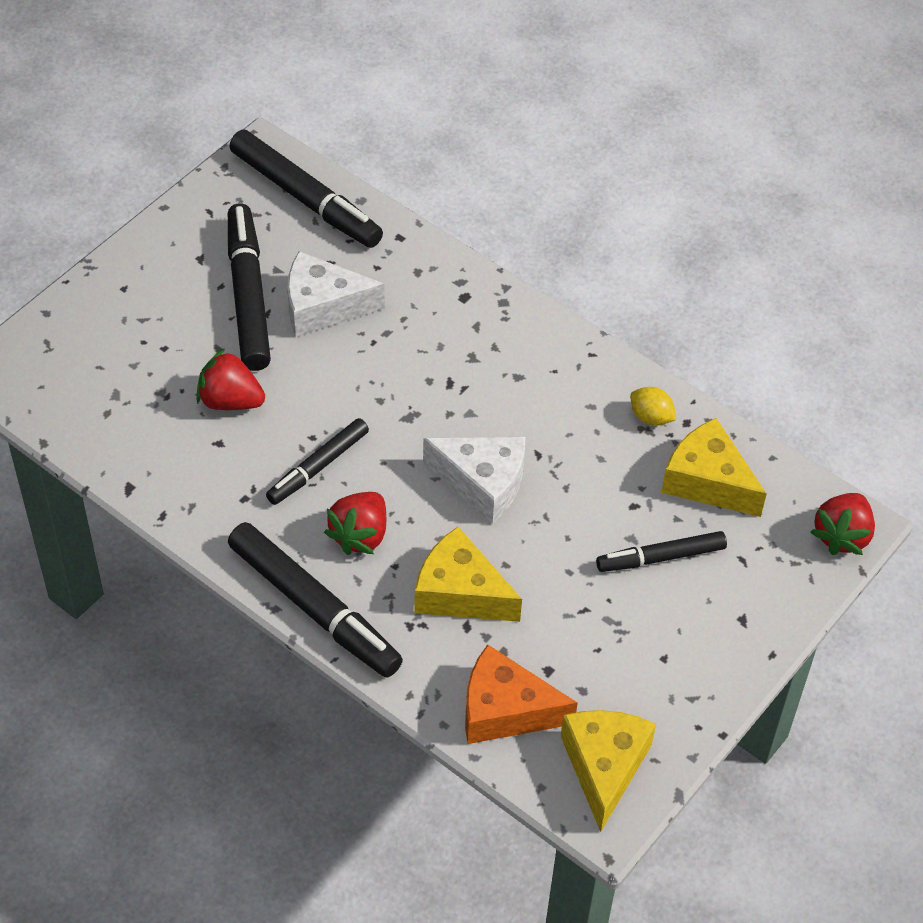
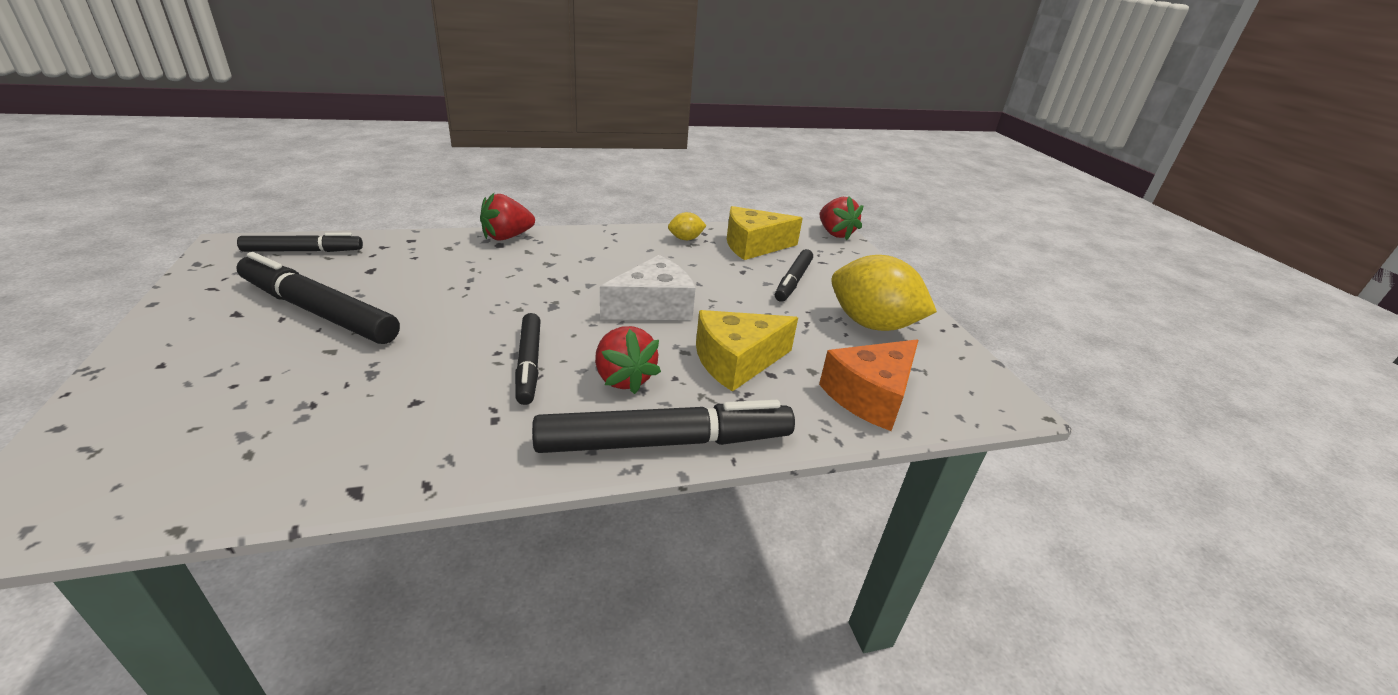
camera: 55 degrees left, 20 degrees down
red strawberry [196,348,265,410] -> red strawberry moved to [480,193,535,241]
black marker [230,130,383,248] -> black marker [237,233,363,252], size x0.60
white cheese [288,251,385,337] -> none
yellow cheese [561,710,656,832] -> none
none -> yellow lemon [831,255,937,331]

